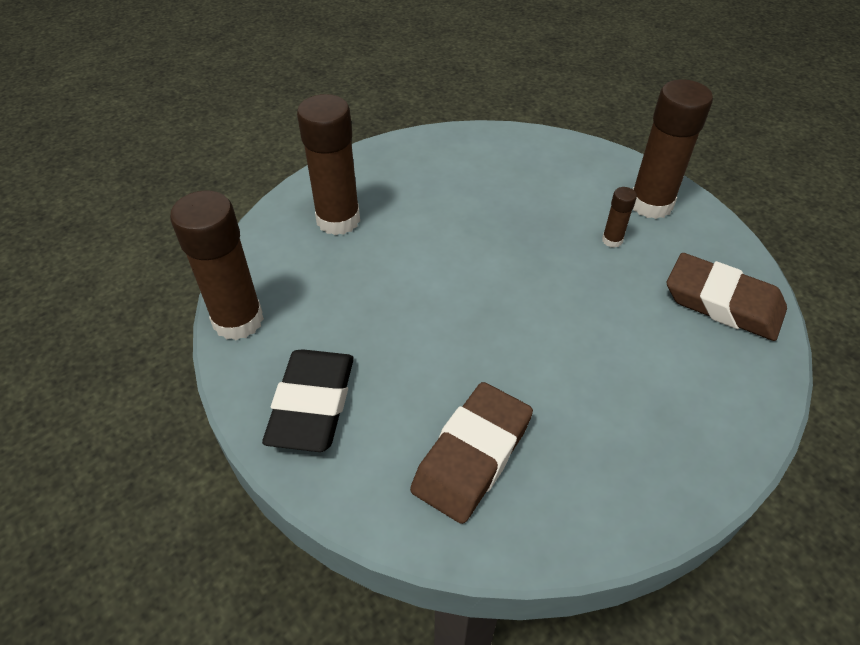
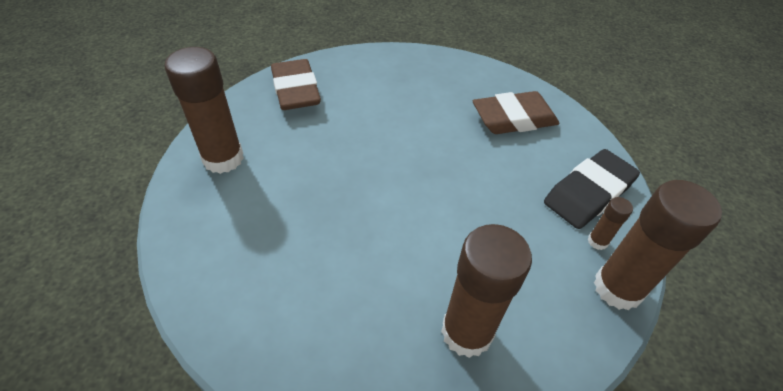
camera: 140 degrees left, 0 degrees up
brown glue stick [602,187,637,248] -> brown glue stick moved to [588,197,633,250]

